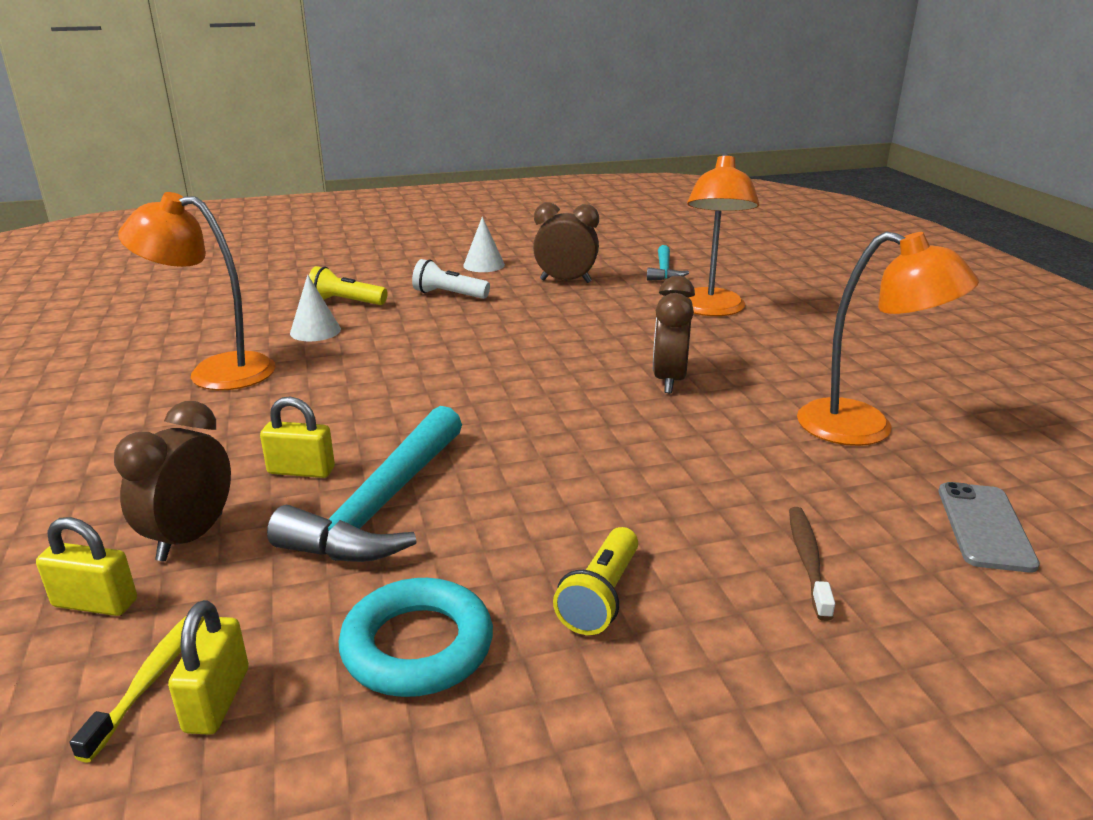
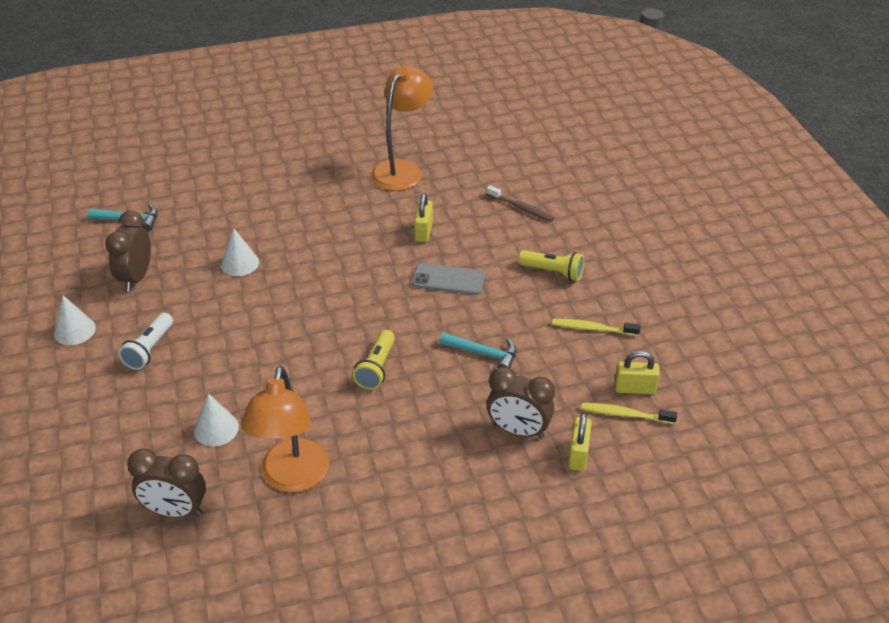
camera: 90 degrees left, 15 degrees up
yellow padlock [260,396,335,478] -> yellow padlock moved to [414,193,433,242]
turquoise hammer [267,406,462,562] -> turquoise hammer [439,332,516,368], size x0.54
yellow flashlight [309,266,387,305] -> yellow flashlight moved to [353,330,395,390]
turquoise ring [339,578,493,697] -> yellow toothbrush [552,319,640,336]
brown clock [653,276,695,393] -> brown clock moved to [127,449,206,518]
orange lamp [687,153,759,316] -> none
brown toothbrush [789,507,835,621] -> brown toothbrush turned 150 degrees counterclockwise [486,185,554,222]
grey phone [939,482,1040,572] -> grey phone moved to [412,263,485,295]
none -> white cone [221,229,259,276]

